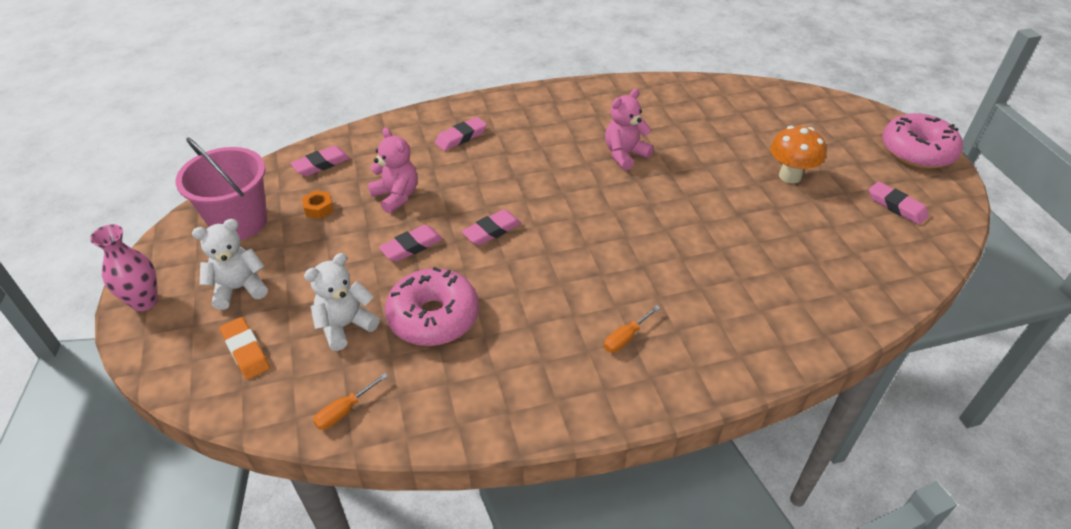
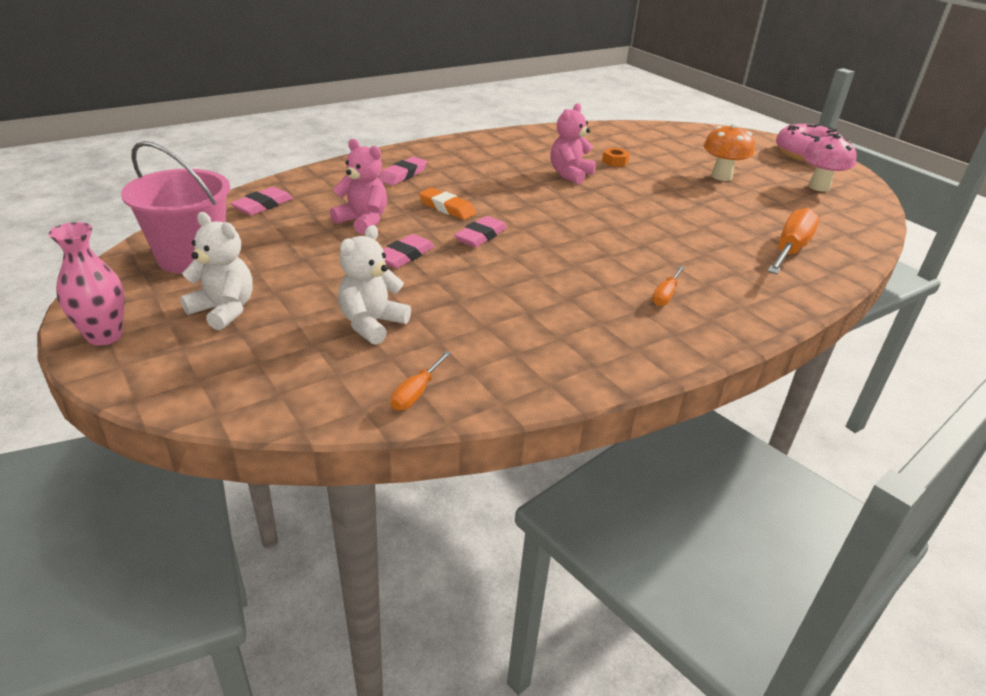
camera: 20 degrees left, 10 degrees down
white teddy bear [192,219,268,310] -> white teddy bear turned 75 degrees clockwise [180,212,253,330]
orange eraser [220,317,270,379] -> orange eraser moved to [419,188,476,220]
orange nut [302,190,333,219] -> orange nut moved to [602,148,630,167]
pink donut [385,267,479,346] -> none
pink eraser [869,181,929,225] -> pink mushroom [803,134,857,192]
none -> orange screwdriver [767,208,819,274]

